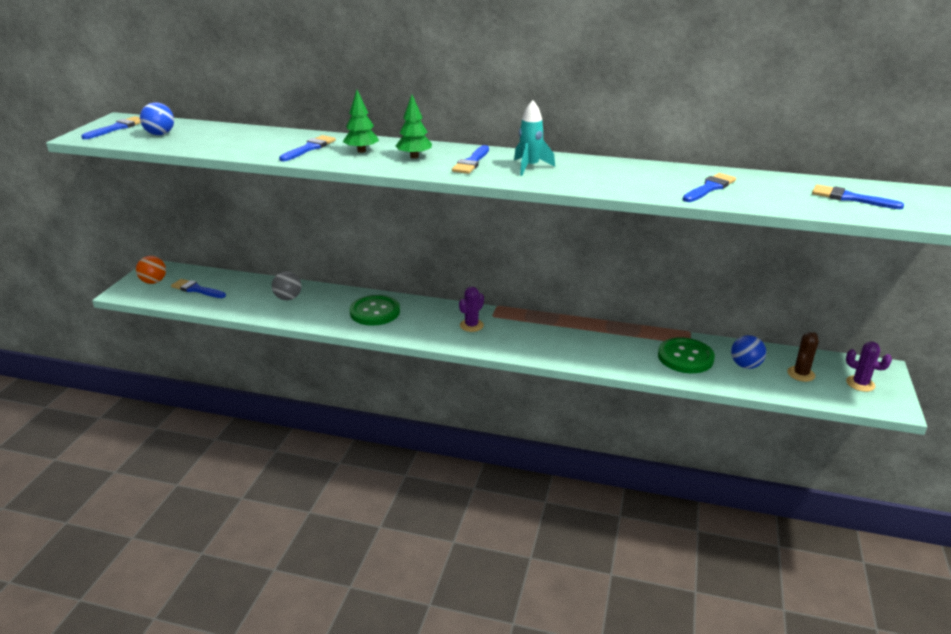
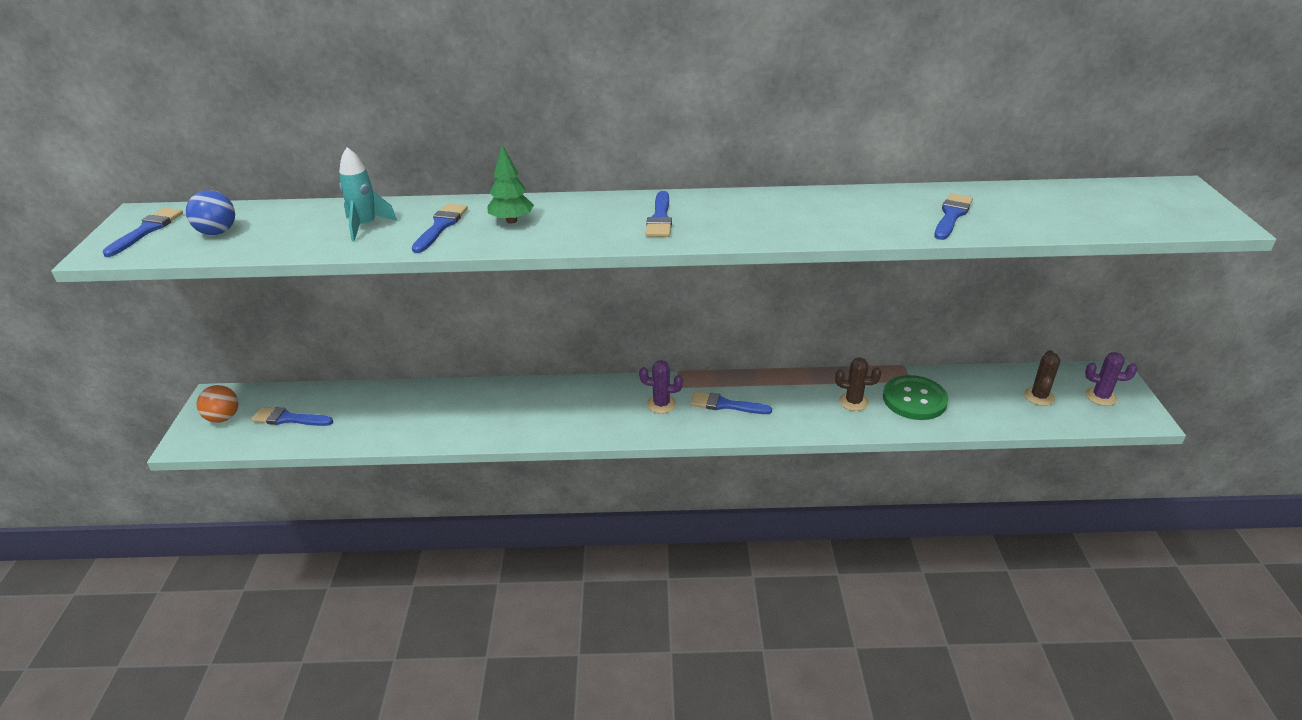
camera: 15 degrees left, 5 degrees up
grey ball [272,271,302,300] -> none
green button [350,295,400,326] -> none
green tree [396,95,432,159] -> none
purple cactus [459,286,484,332] -> purple cactus turned 75 degrees clockwise [639,360,683,414]
turquoise rocket [514,100,555,176] -> turquoise rocket moved to [339,147,397,241]
blue ball [731,335,766,369] -> none
blue brush [812,185,904,209] -> blue brush moved to [690,391,772,414]
none -> brown cactus [835,357,881,411]

